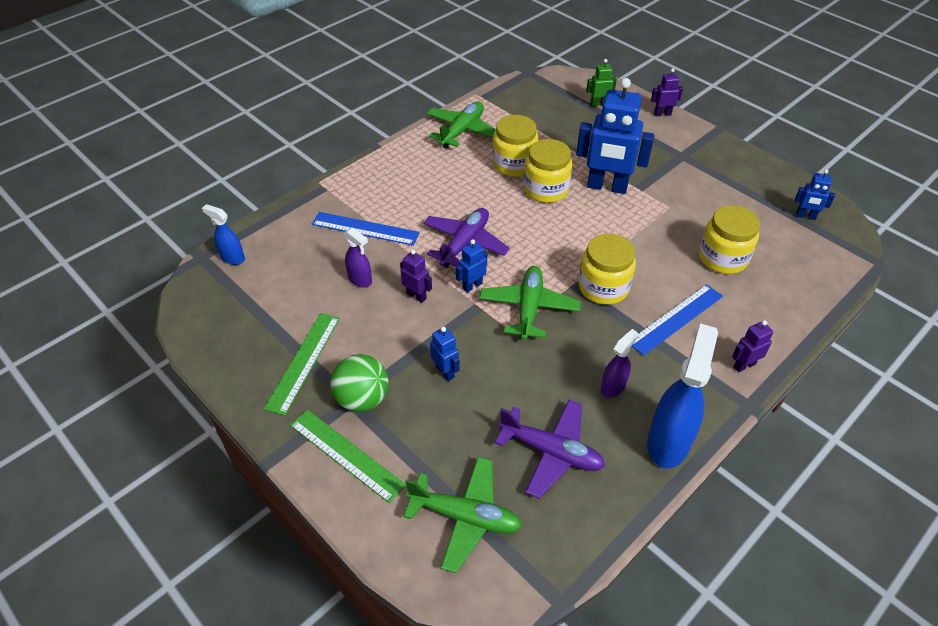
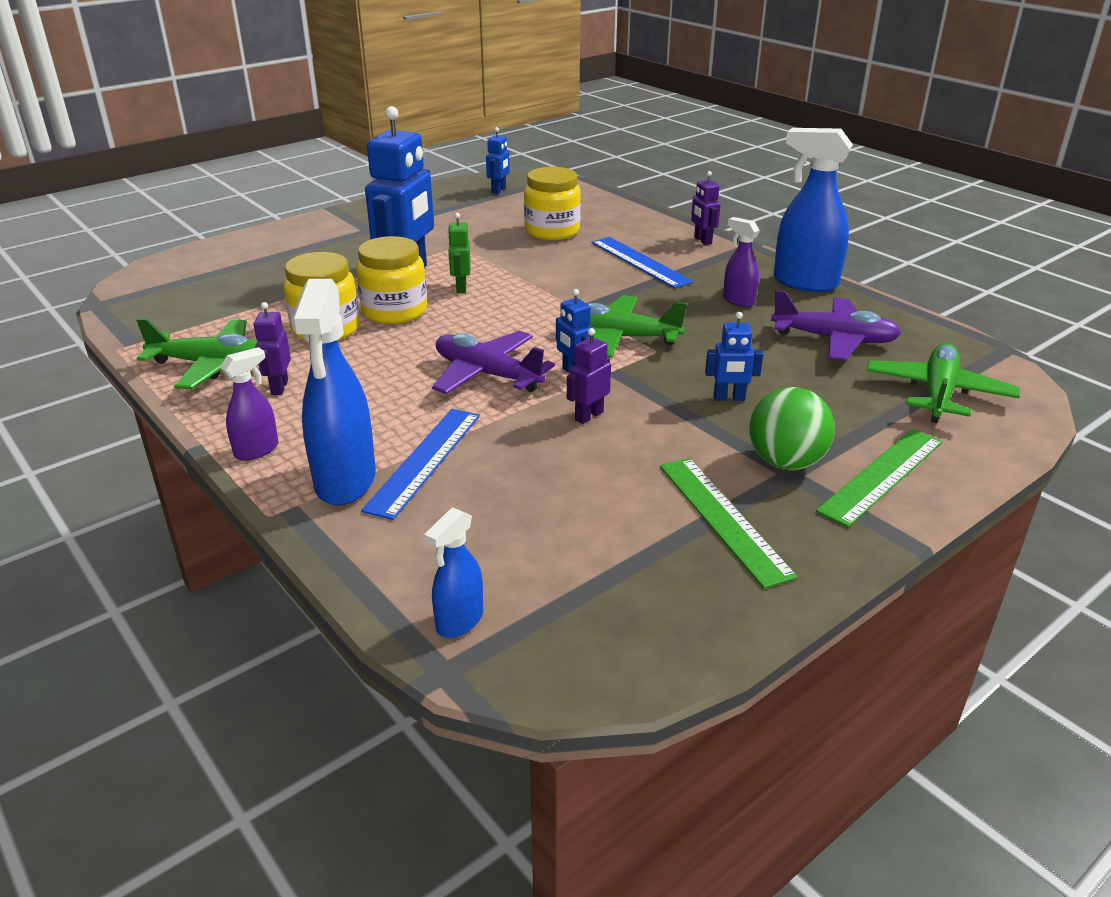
camera: 85 degrees left, 15 degrees down
green ruler [264,313,340,415] -> green ruler turned 45 degrees clockwise [660,458,798,589]
purple spray bottle [344,227,372,287] -> purple spray bottle moved to [220,347,278,461]
green plane [427,102,496,148] -> green plane turned 150 degrees clockwise [136,318,259,389]
blue robot [430,327,460,381] -> blue robot turned 150 degrees counterclockwise [705,312,763,401]
purple plane [495,400,605,499] -> purple plane turned 75 degrees clockwise [771,290,901,361]
yellow jar [578,234,636,305] -> none
green robot [586,59,617,107] -> green robot moved to [447,213,471,293]
purple robot [651,68,683,116] -> purple robot moved to [253,302,291,395]
none -> blue spray bottle [291,279,376,506]

